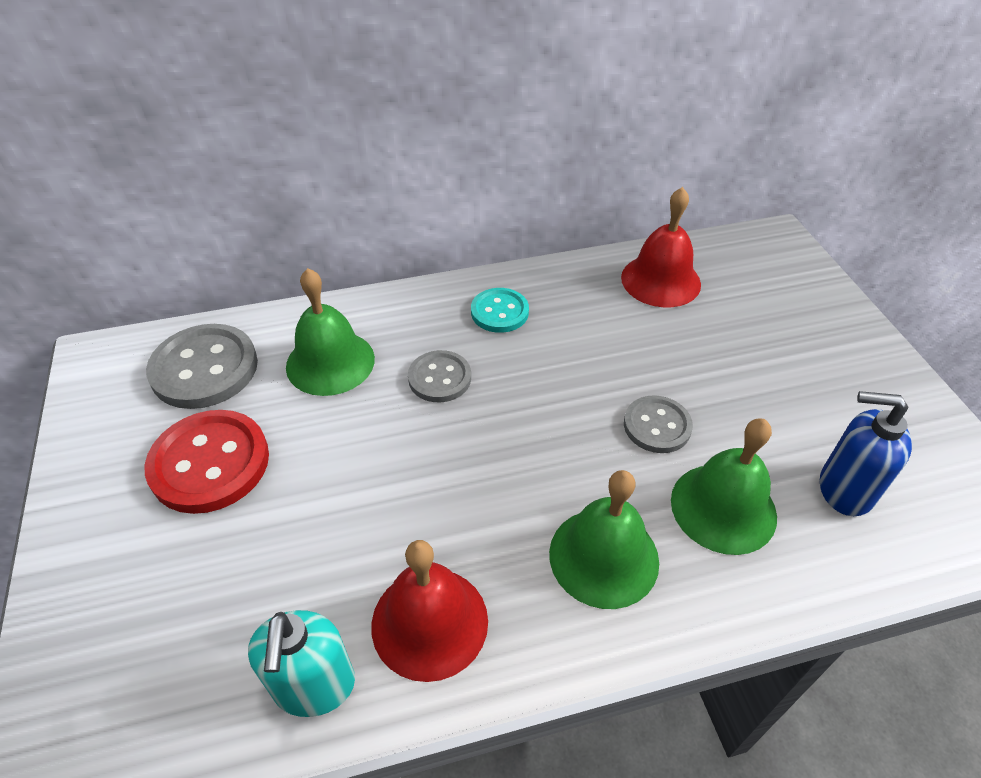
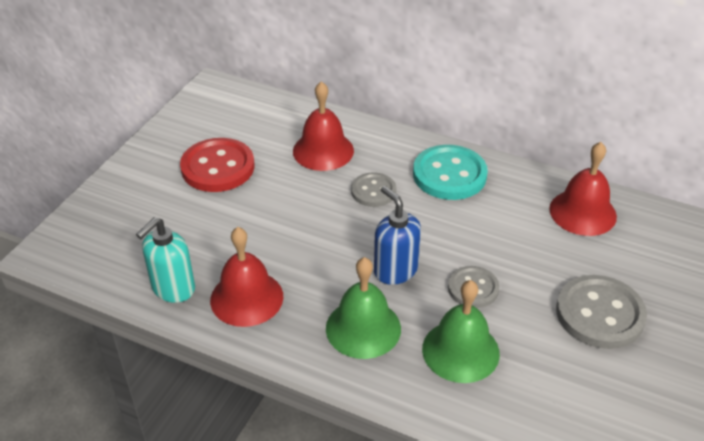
camera: 40 degrees right, 5 degrees down
grey button [146,324,258,409] -> grey button moved to [556,275,647,349]
green bell [286,268,375,396] -> red bell [293,81,354,171]
turquoise button [471,288,529,333] -> turquoise button [413,145,488,200], size x1.66
blue soap dispenser [820,391,912,516] -> blue soap dispenser moved to [374,186,421,285]

